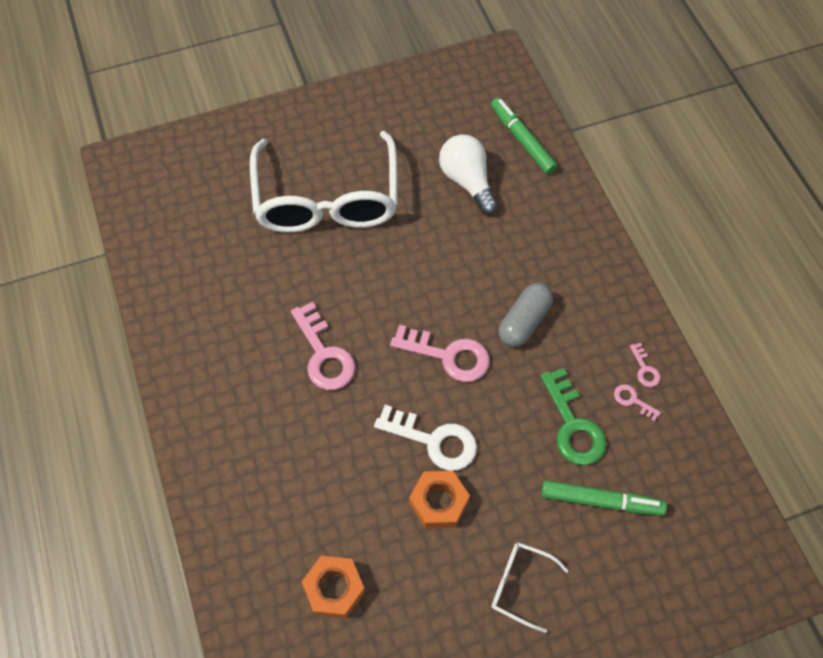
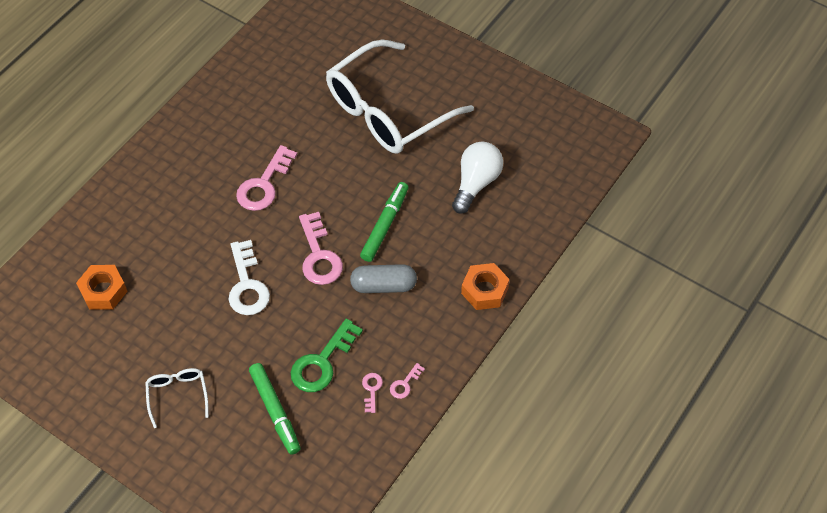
camera: 55 degrees right, 5 degrees down
orange nut [409,471,470,529] -> orange nut moved to [461,263,509,310]
green marker [491,98,558,175] -> green marker moved to [360,182,409,262]

